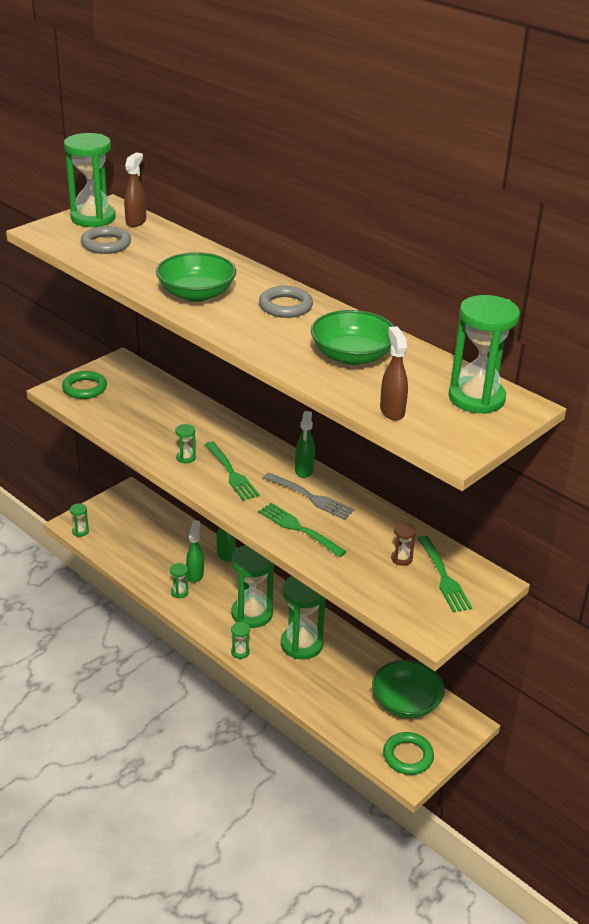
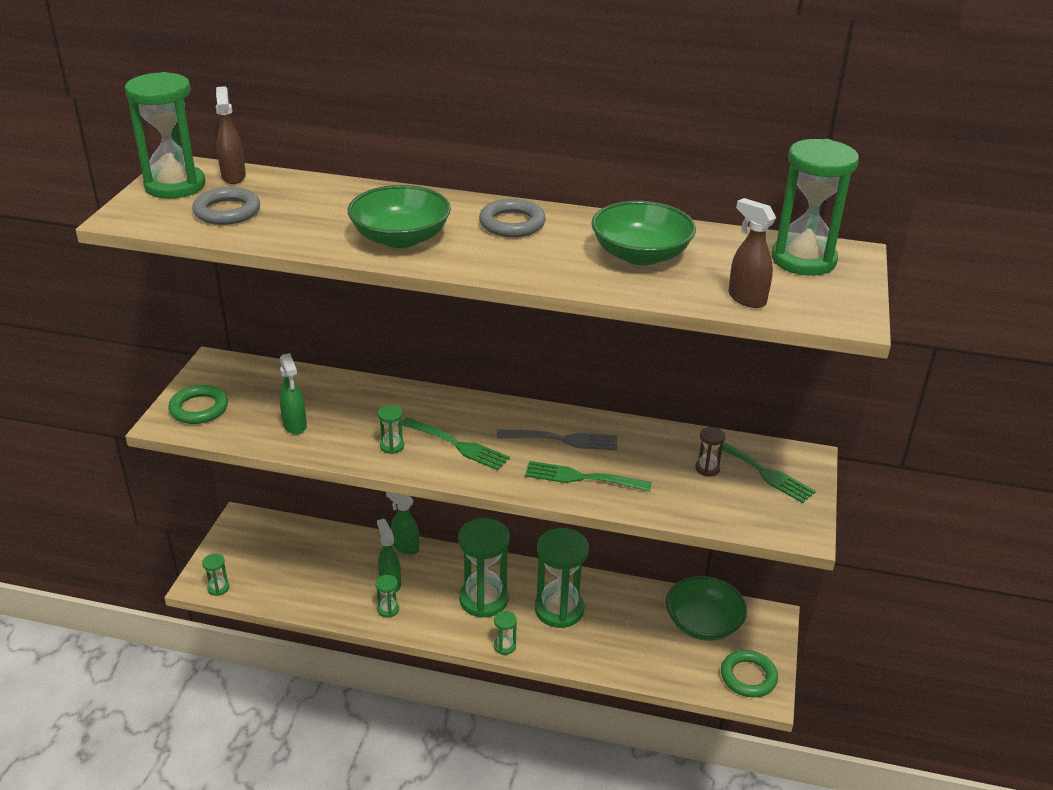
camera: 30 degrees left, 0 degrees up
green spray bottle [295,411,315,478] -> green spray bottle moved to [280,353,307,435]

